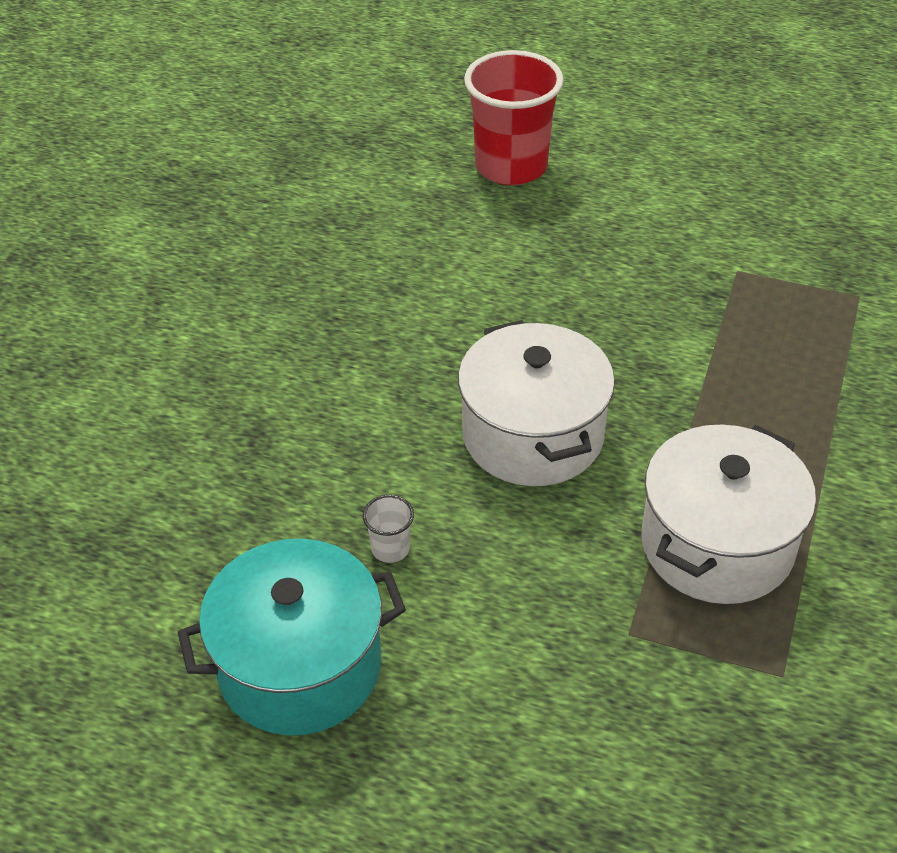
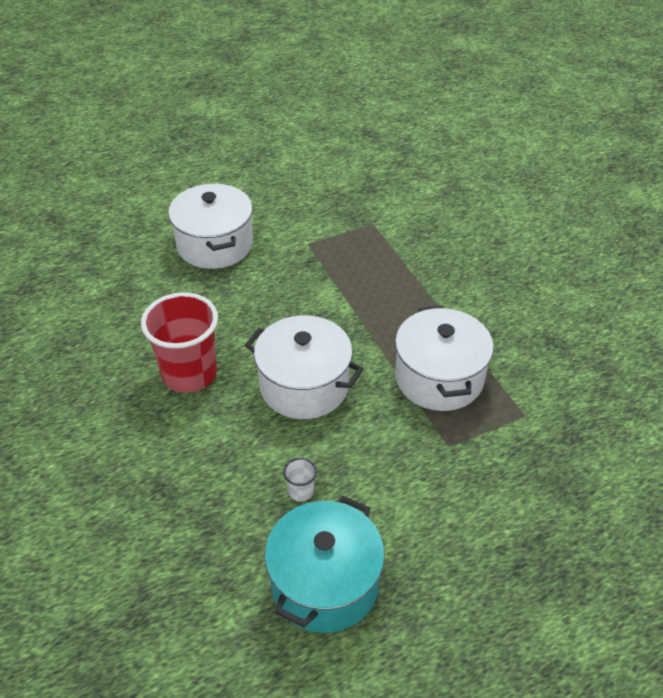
camera: 45 degrees left, 0 degrees up
red cup [464,50,564,185] -> red cup moved to [141,292,218,393]
none -> white pot [168,183,253,269]

